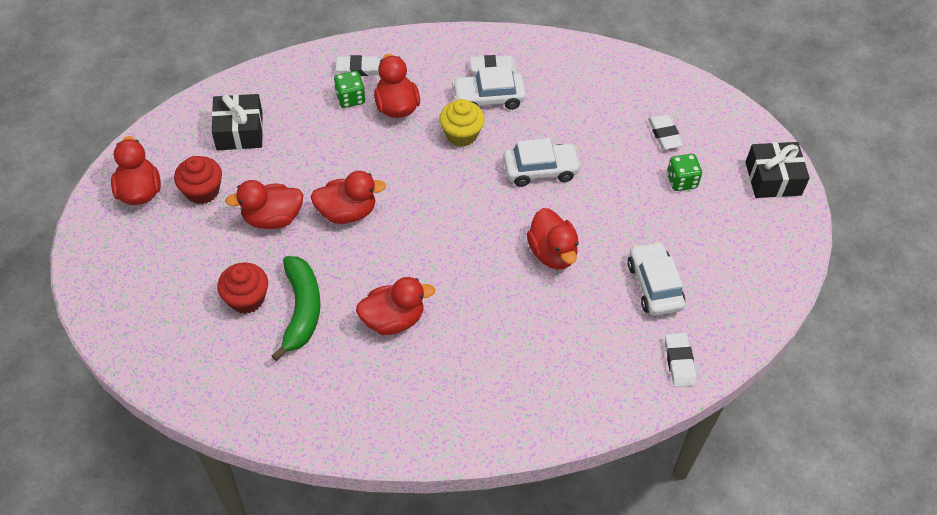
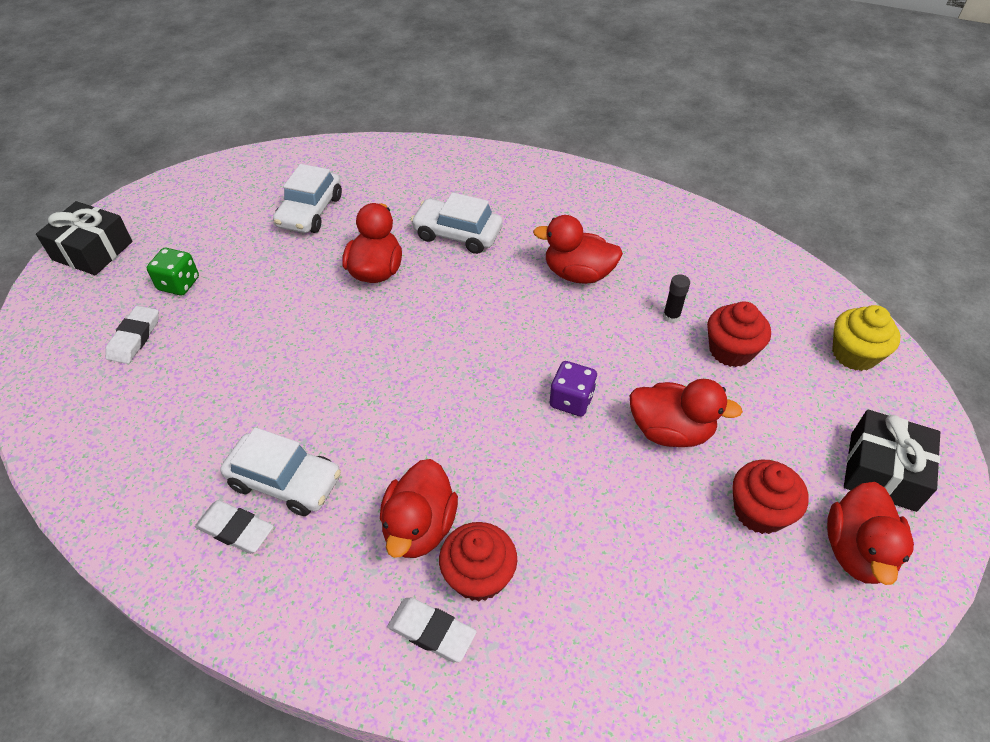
camera: 150 degrees left, 5 degrees down
black gift [212,94,263,150] -> black gift moved to [844,409,940,512]
green banana [272,256,320,361] -> black glue stick [663,274,690,323]
red duck [311,171,386,224] -> purple dice [550,361,597,416]
green dice [334,71,365,108] -> red cupcake [439,522,517,602]
yellow cupcake [439,99,485,147] -> yellow cupcake moved to [832,305,900,371]
white car [503,138,581,187] -> white car moved to [411,192,503,254]
white eraser [665,333,696,387] -> none

